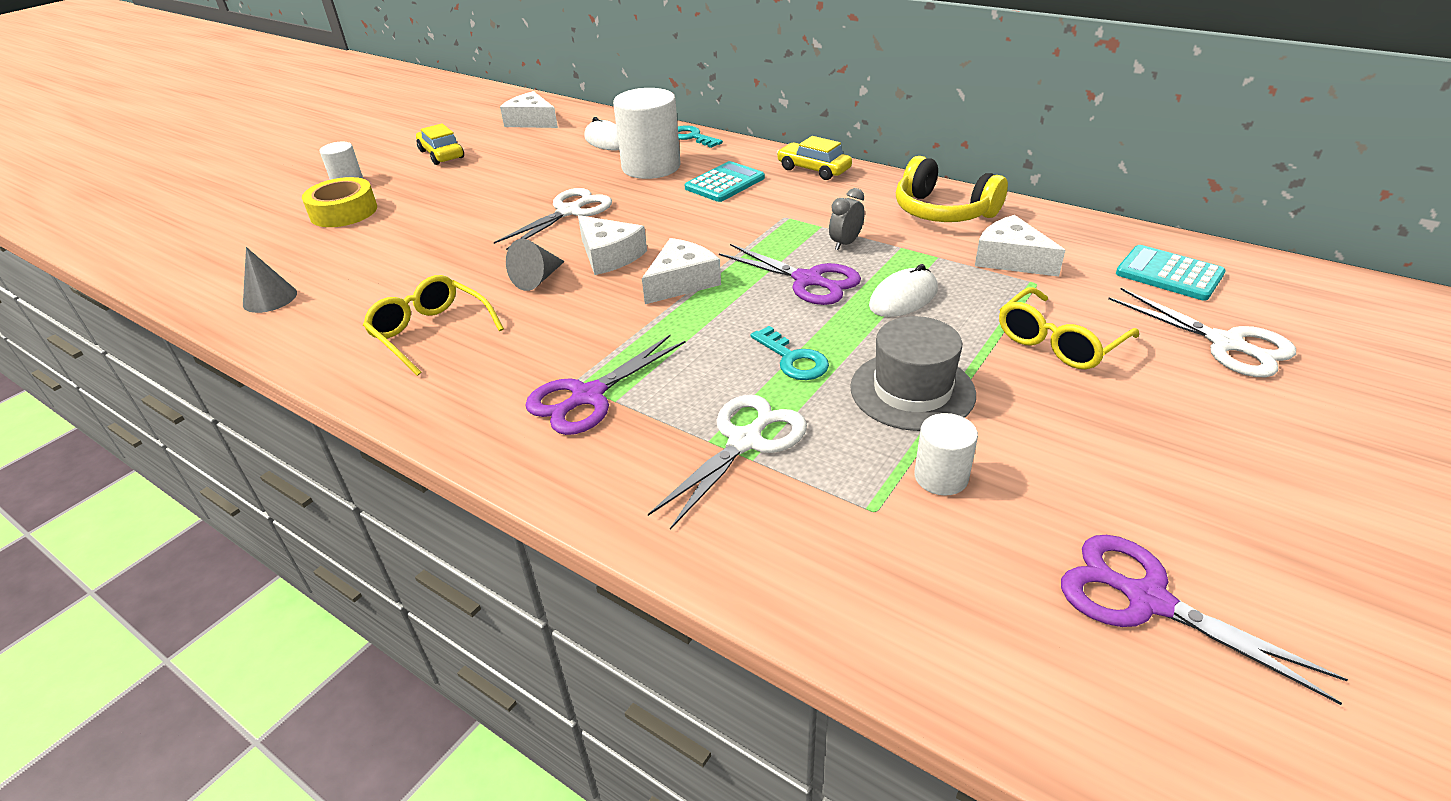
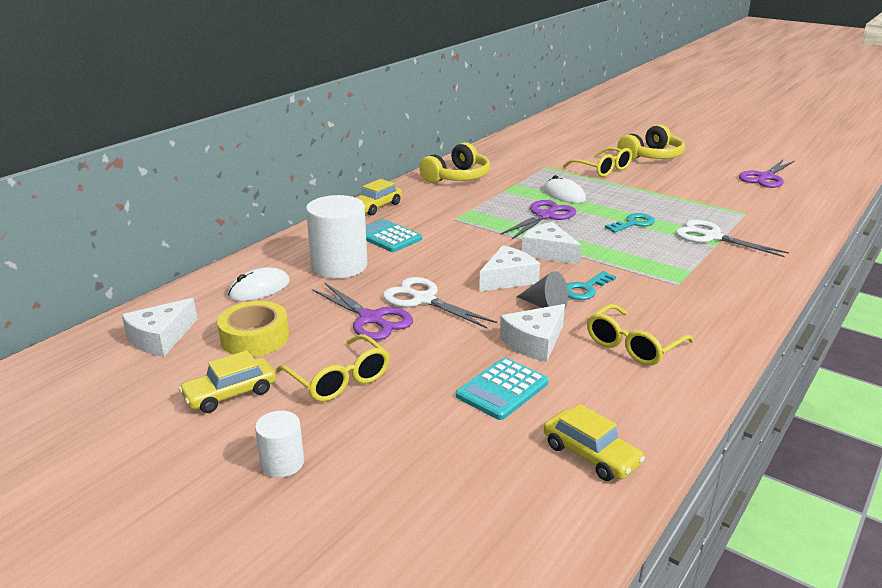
camera: 90 degrees left, 10 degrees down
grey cone [243,247,297,313] -> yellow car [544,404,645,481]
yellow tape [302,177,377,227] -> yellow tape moved to [217,301,289,357]
purple scissors [525,335,685,435] -> purple scissors moved to [312,282,413,340]
turquoise key [678,125,723,148] -> turquoise key moved to [567,271,616,300]
grey clock [829,188,865,250] -> none
grey hat [850,316,976,431] -> none
white cylinder [914,413,978,496] -> none
white cheese [975,215,1065,277] -> white cheese moved to [500,304,565,362]
white scissors [1108,288,1296,377] -> none
turquoise calculator [1116,245,1226,301] -> turquoise calculator moved to [456,358,549,420]
none -> yellow glasses [276,334,390,402]
none -> yellow headphones [617,124,685,160]

